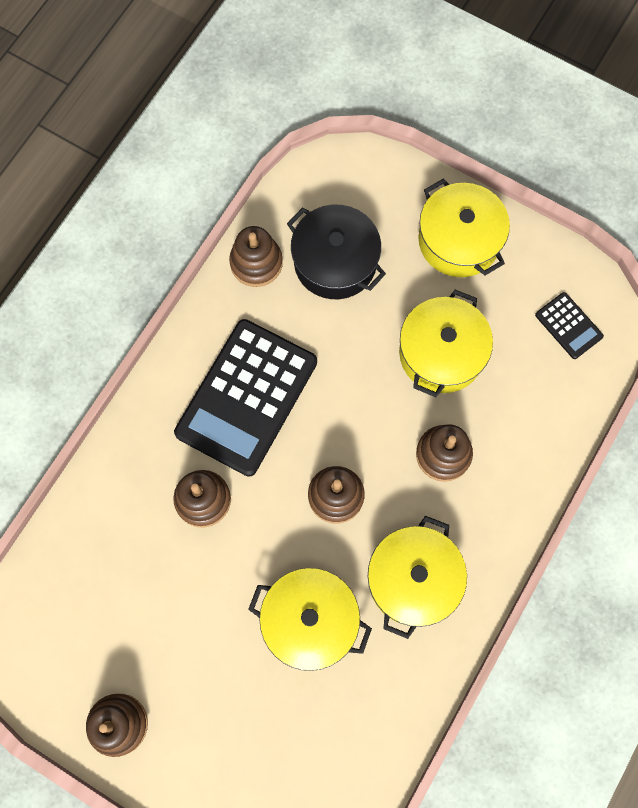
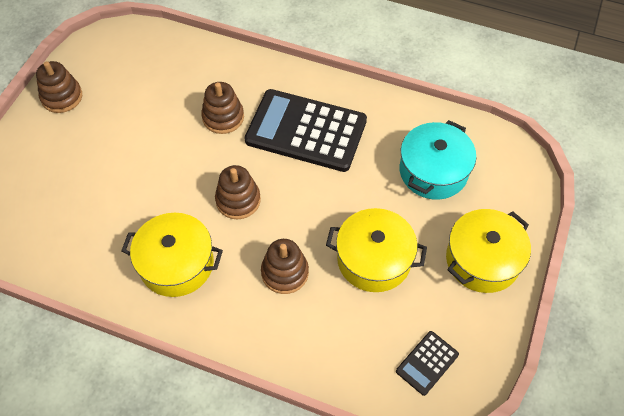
camera: 80 degrees right, 15 degrees down
brown stacking toy [229,226,283,287] -> none
yellow pot [248,568,372,671] -> none
black pot [287,205,386,299] -> turquoise pot [400,120,476,200]

